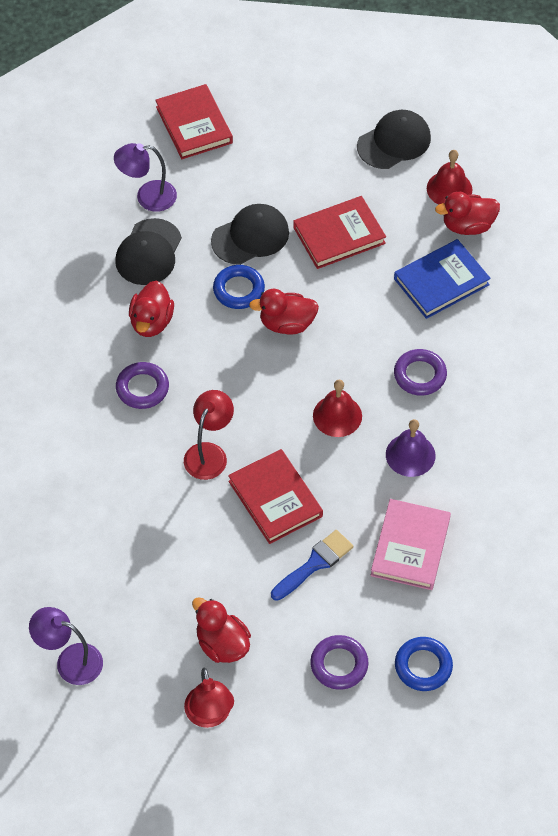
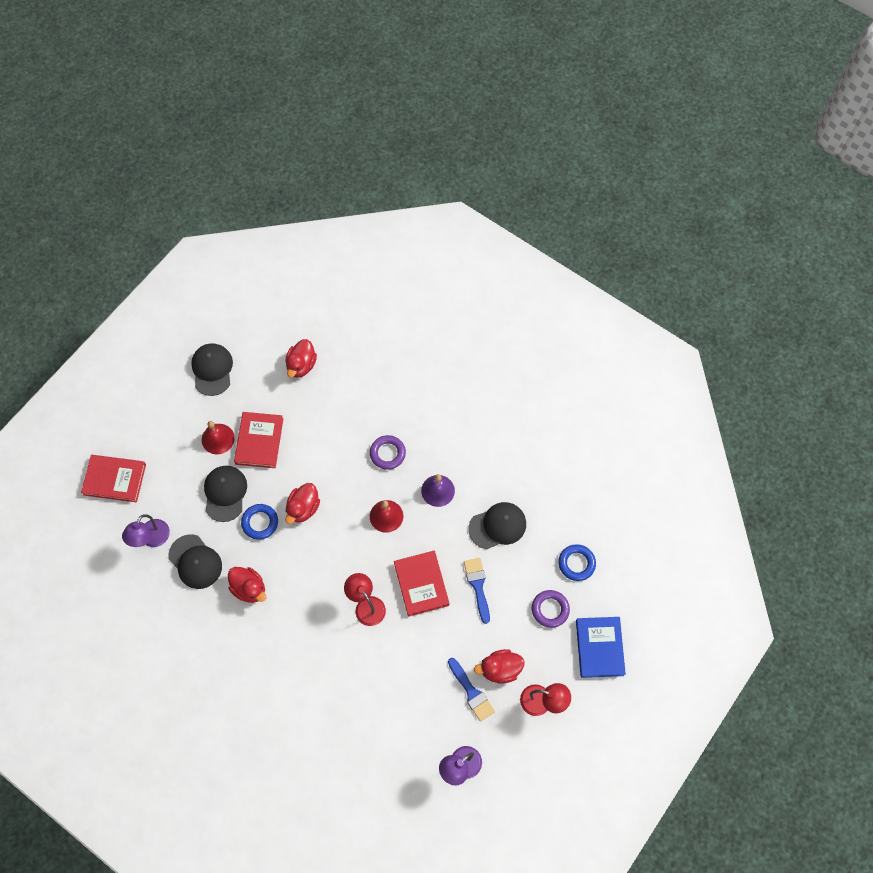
camera: 60 degrees left, 10 degrees up
purple ring [116,362,169,409] -> none
red book [228,449,323,544] -> red book turned 75 degrees clockwise [394,551,449,617]
pink book [371,499,451,590] -> black cap [469,502,526,549]
blue book [394,239,491,319] -> blue book moved to [576,617,626,678]
red bell [427,150,472,205] -> red bell moved to [202,421,235,454]
none -> blue brush [448,658,495,721]

